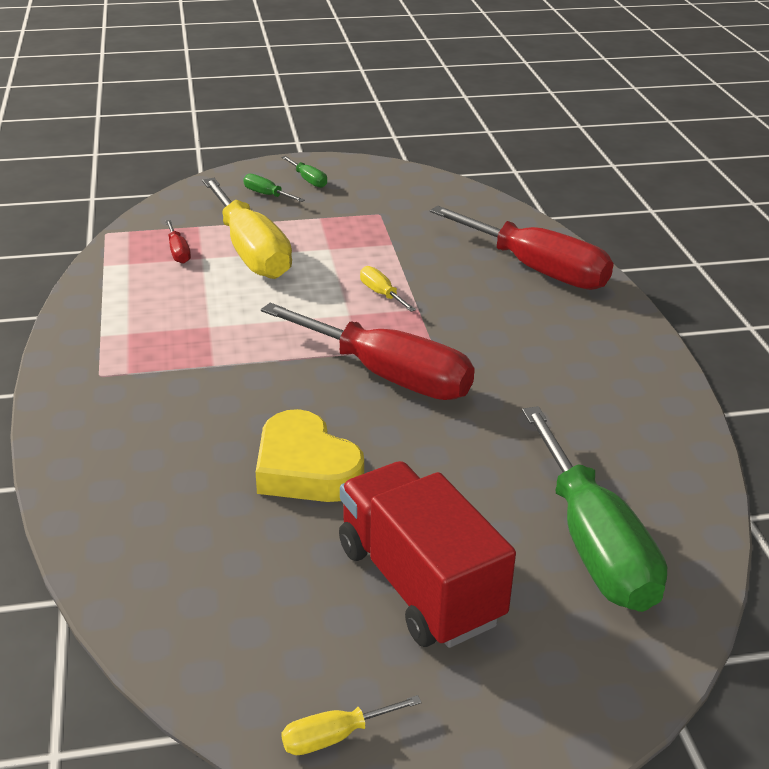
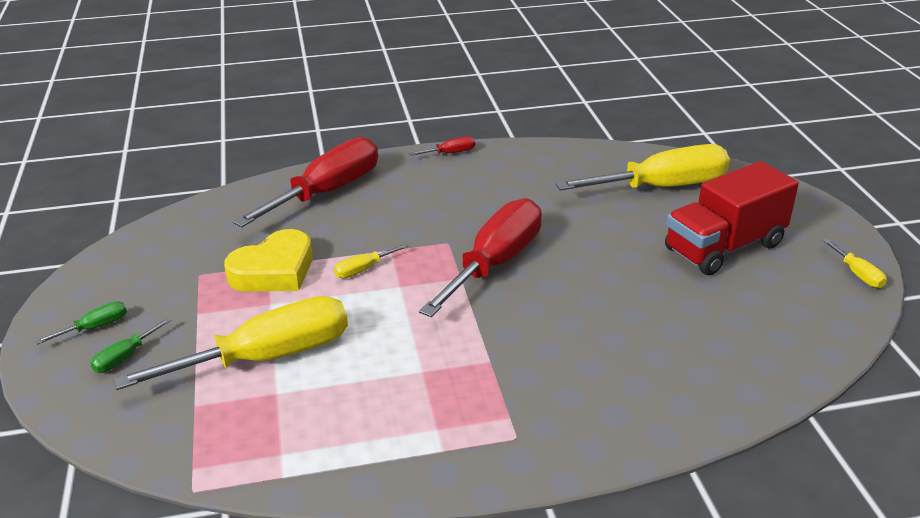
camera: 90 degrees left, 0 degrees up
red screwdriver [165,220,191,264] -> red screwdriver moved to [409,136,475,156]
yellow heart [256,409,364,502] -> yellow heart moved to [224,229,313,292]
green screwdriver [522,406,667,612] -> yellow screwdriver [556,144,730,191]

